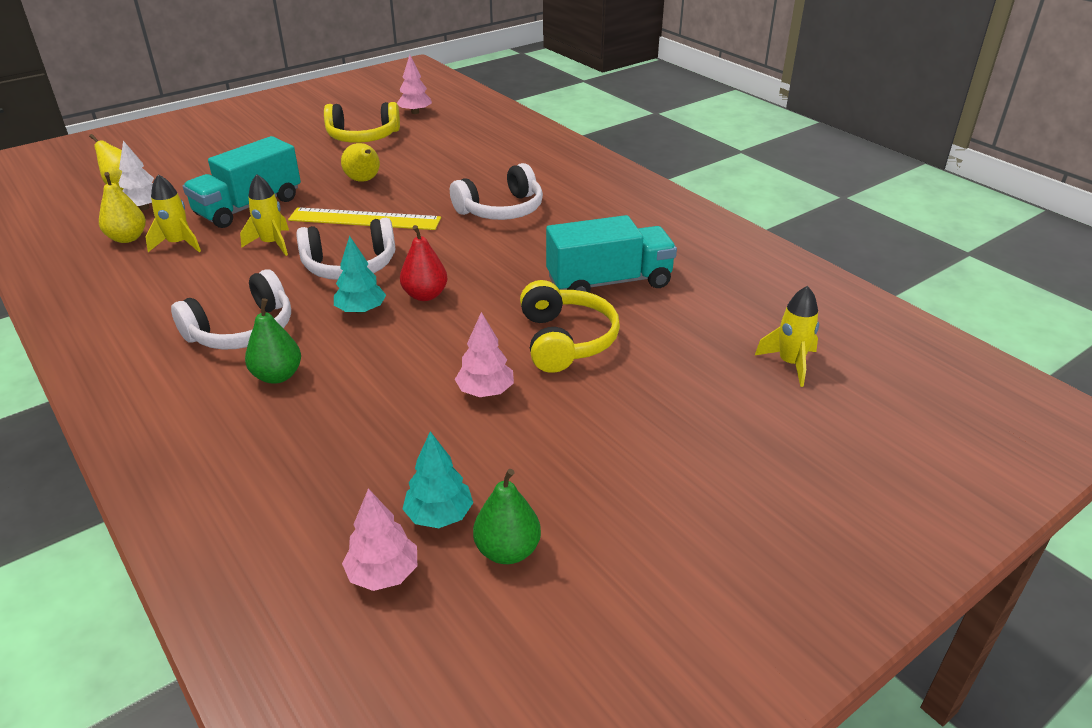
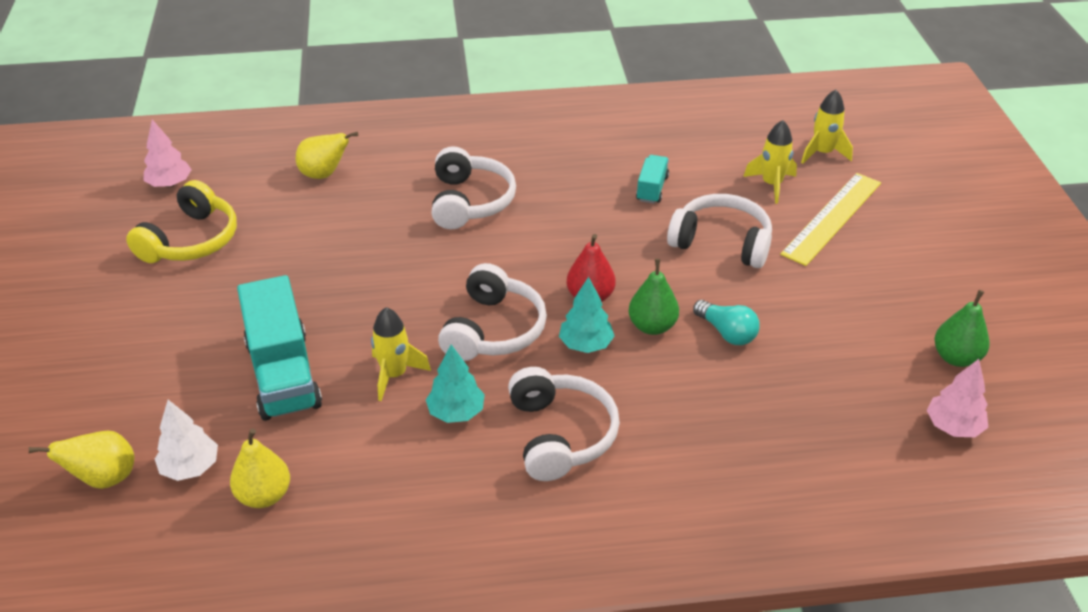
camera: 60 degrees left, 5 degrees up
yellow rocket [145,174,201,252] -> yellow rocket moved to [743,120,797,203]
green pear [245,298,301,384] -> green pear moved to [629,258,679,335]
yellow ruler [288,207,441,230] -> yellow ruler moved to [780,173,881,266]
yellow pear [341,143,380,182] -> yellow pear moved to [296,132,358,179]
turquoise tree [403,431,473,528] -> turquoise tree moved to [426,345,485,423]
pink tree [455,312,514,397] -> none
yellow headphones [520,280,620,373] -> white headphones [667,194,772,268]
turquoise truck [546,215,677,293] -> turquoise truck [636,155,669,204], size x0.50
none -> turquoise light bulb [693,300,760,345]

